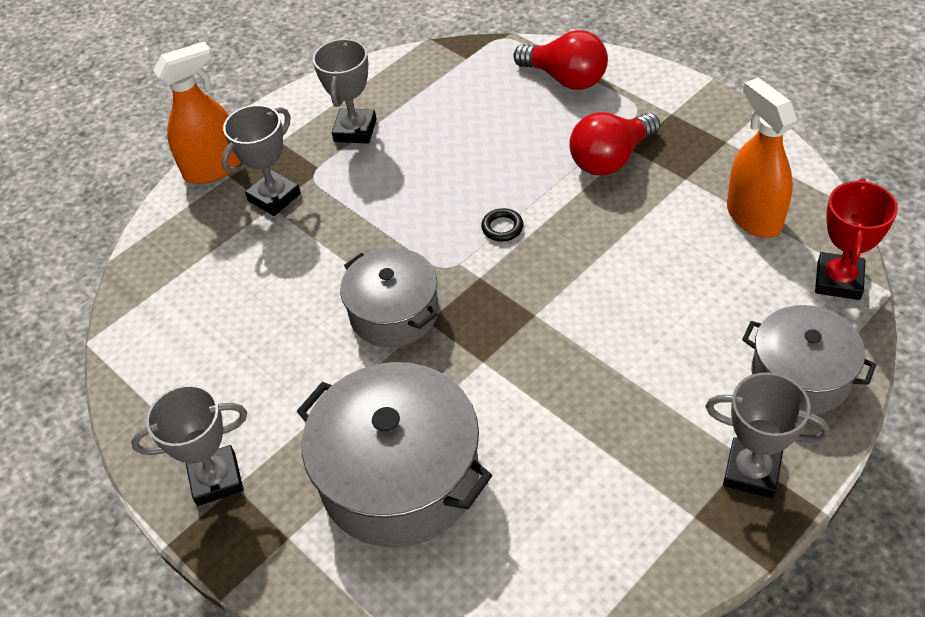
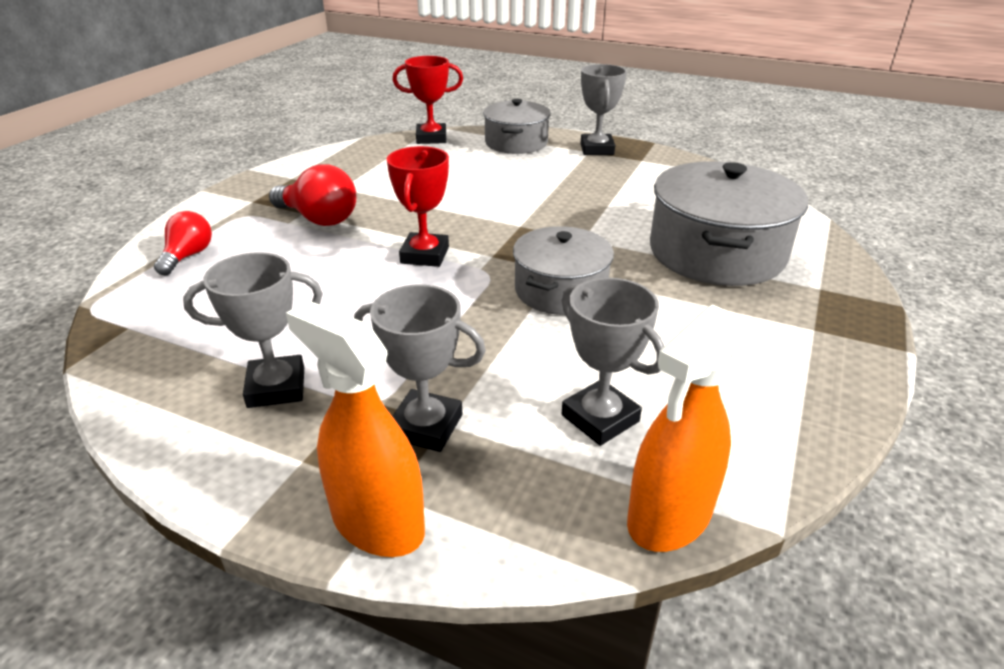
camera: 115 degrees left, 15 degrees down
grey trophy [131,385,247,506] -> grey trophy moved to [562,278,664,446]
black ring [481,208,523,242] -> red trophy [387,146,449,267]
red light bulb [513,30,608,90] -> red light bulb [154,211,212,275], size x0.66
orange spray bottle [727,78,797,238] -> orange spray bottle moved to [627,305,746,552]

